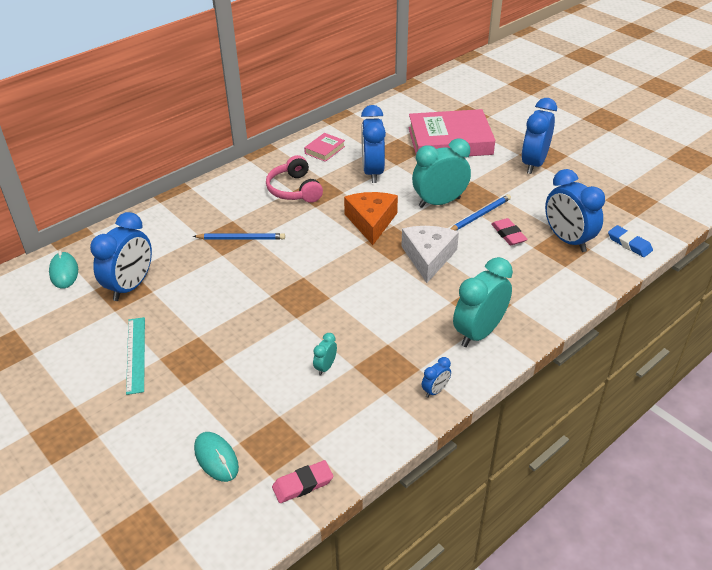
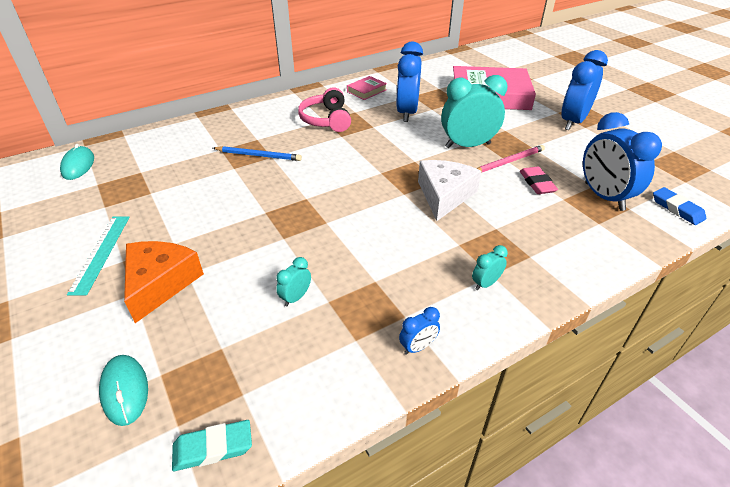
camera: 10 degrees right, 0 degrees up
blue clock [90,212,152,301] -> none
pink eraser [272,460,333,503] -> turquoise eraser [172,420,252,471]
orange cheese [344,192,398,245] -> orange cheese moved to [124,241,204,323]
blue pencil [451,194,511,231] -> pink pencil [476,145,545,173]
turquoise clock [453,257,513,347] -> turquoise clock [472,245,508,290], size x0.45

